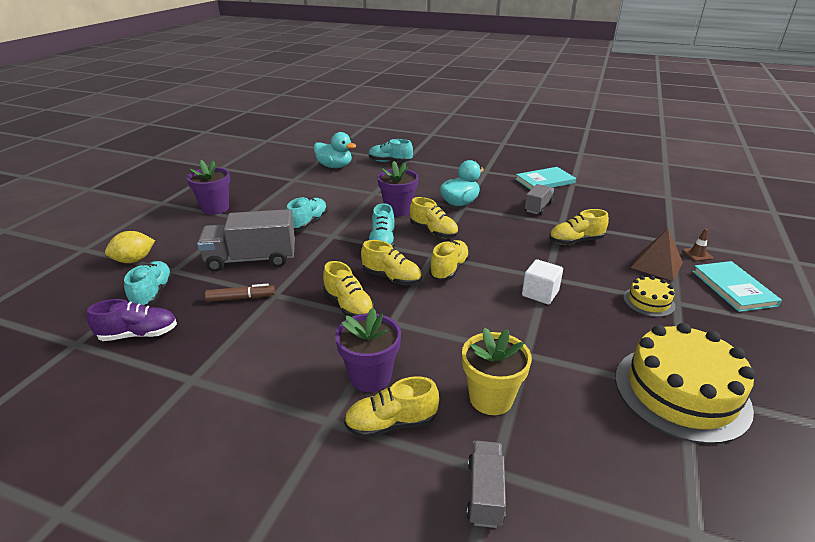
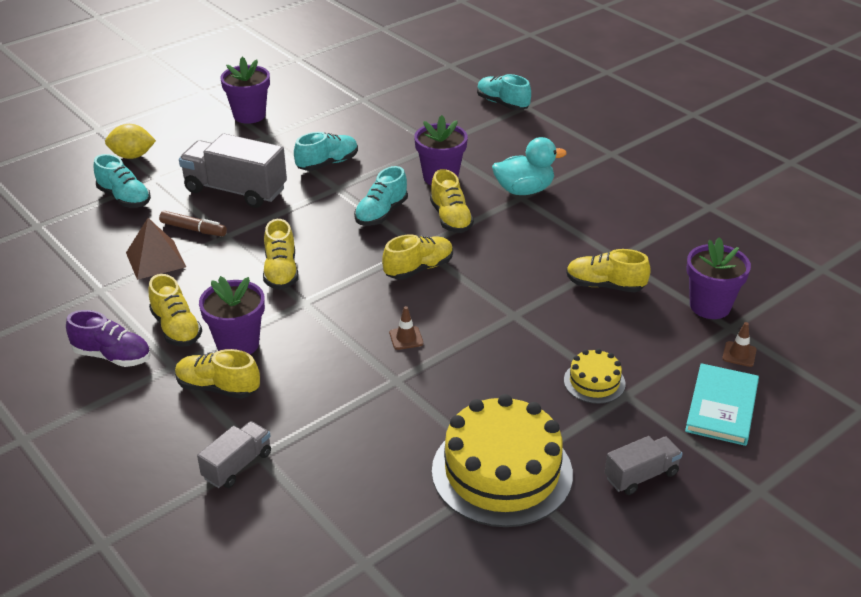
camera: 30 degrees right, 5 degrees up
purple shoe [87,299,177,341] -> purple shoe moved to [66,310,151,367]
turquoise shoe [124,261,173,306] -> turquoise shoe turned 105 degrees clockwise [94,154,151,208]
turquoise duck [314,132,356,168] -> none
yellow shoe [361,240,422,285] -> yellow shoe moved to [148,274,202,347]
yellow flower pot [462,328,532,415] -> none
turquoise book [516,167,576,190] -> none
white cube [522,259,563,305] -> none
grey truck [525,184,554,215] -> grey truck moved to [605,436,683,495]
brown pyramid [631,229,683,281] -> brown pyramid moved to [126,218,186,280]
none -> brown traffic cone [389,306,423,350]
none -> purple flower pot [686,237,751,319]

